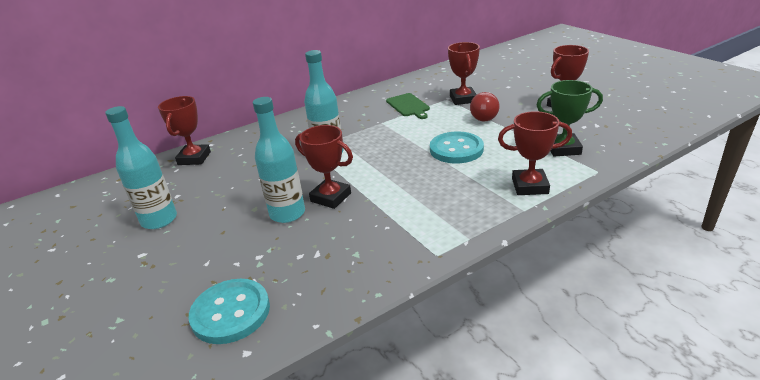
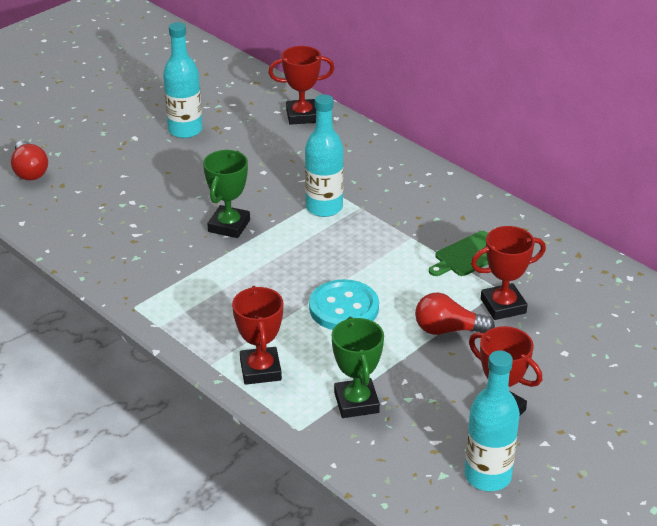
camera: 75 degrees right, 5 degrees up
turquoise button [188,279,270,344] -> none
turquoise bottle [253,97,305,223] -> turquoise bottle moved to [464,350,520,491]
red trophy [295,125,353,209] -> green trophy [203,150,250,238]
none -> red light bulb [11,140,48,180]

